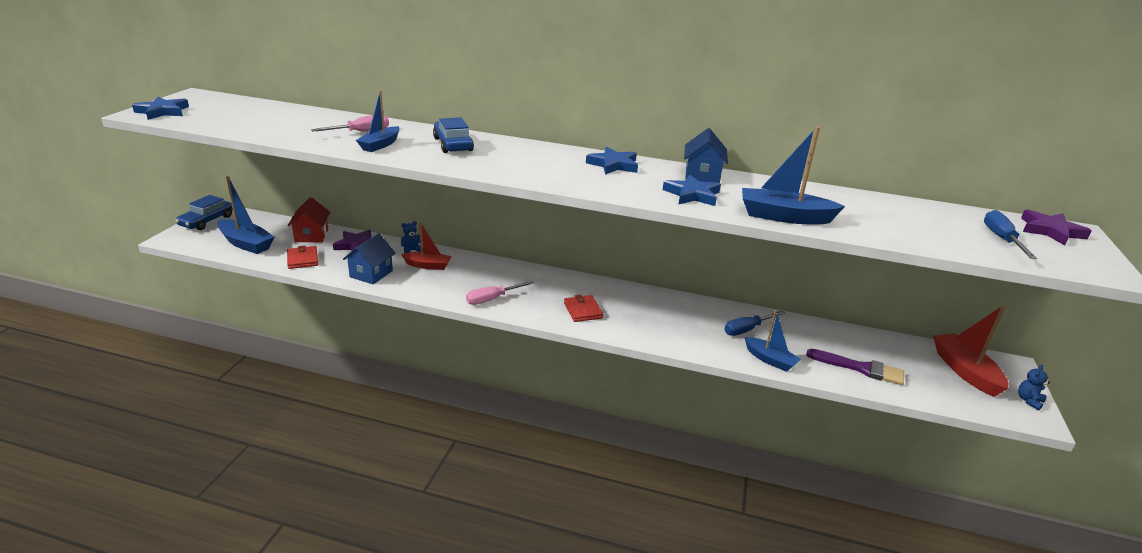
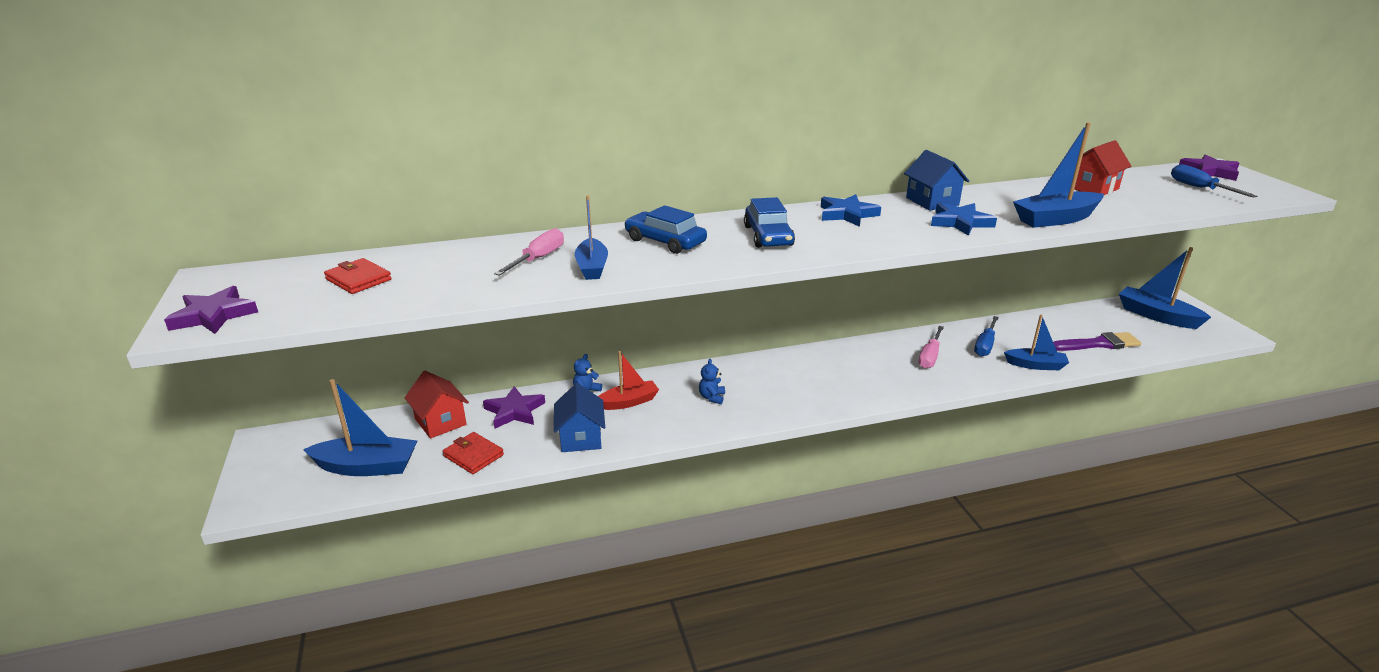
camera: 30 degrees left, 0 degrees up
blue star [132,97,189,120] -> purple star [164,286,258,334]
blue car [175,195,233,230] -> blue car moved to [744,197,795,248]
pink screwdriver [466,281,535,305] -> pink screwdriver moved to [918,326,944,369]
red wallet [564,295,604,322] -> red wallet moved to [324,258,392,294]
red boat [933,305,1008,397] -> blue boat [1119,247,1211,329]
blue teddy bear [1018,365,1050,410] -> blue teddy bear moved to [699,359,725,404]
none -> red house [1074,140,1131,195]

